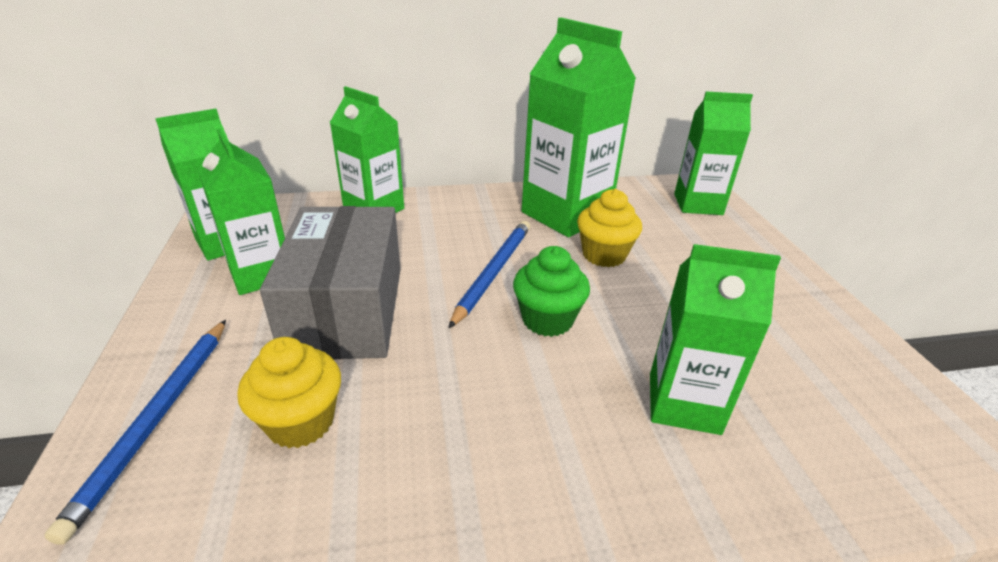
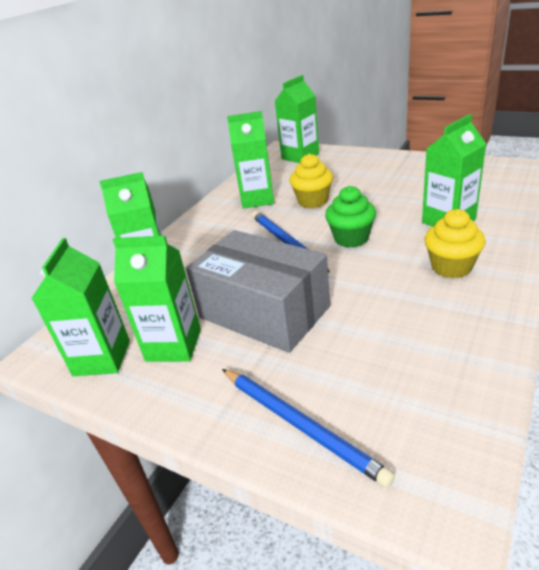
camera: 45 degrees left, 0 degrees up
yellow cupcake [237,337,341,448] -> yellow cupcake moved to [425,209,486,278]
green carton [522,18,636,237] -> green carton [227,111,274,208], size x0.66

